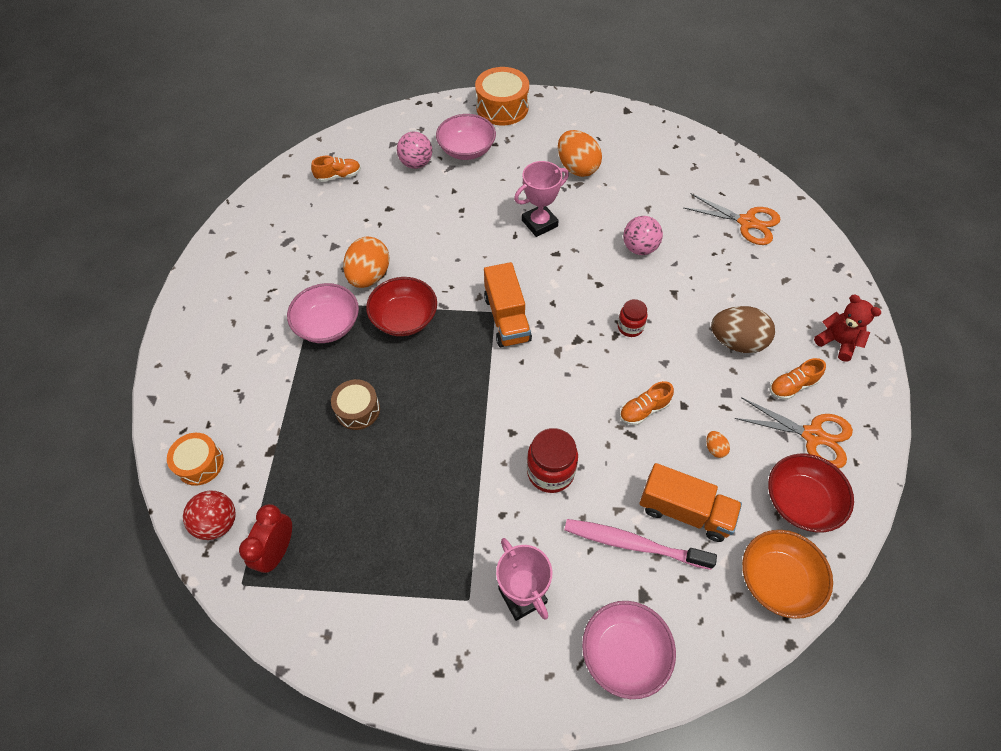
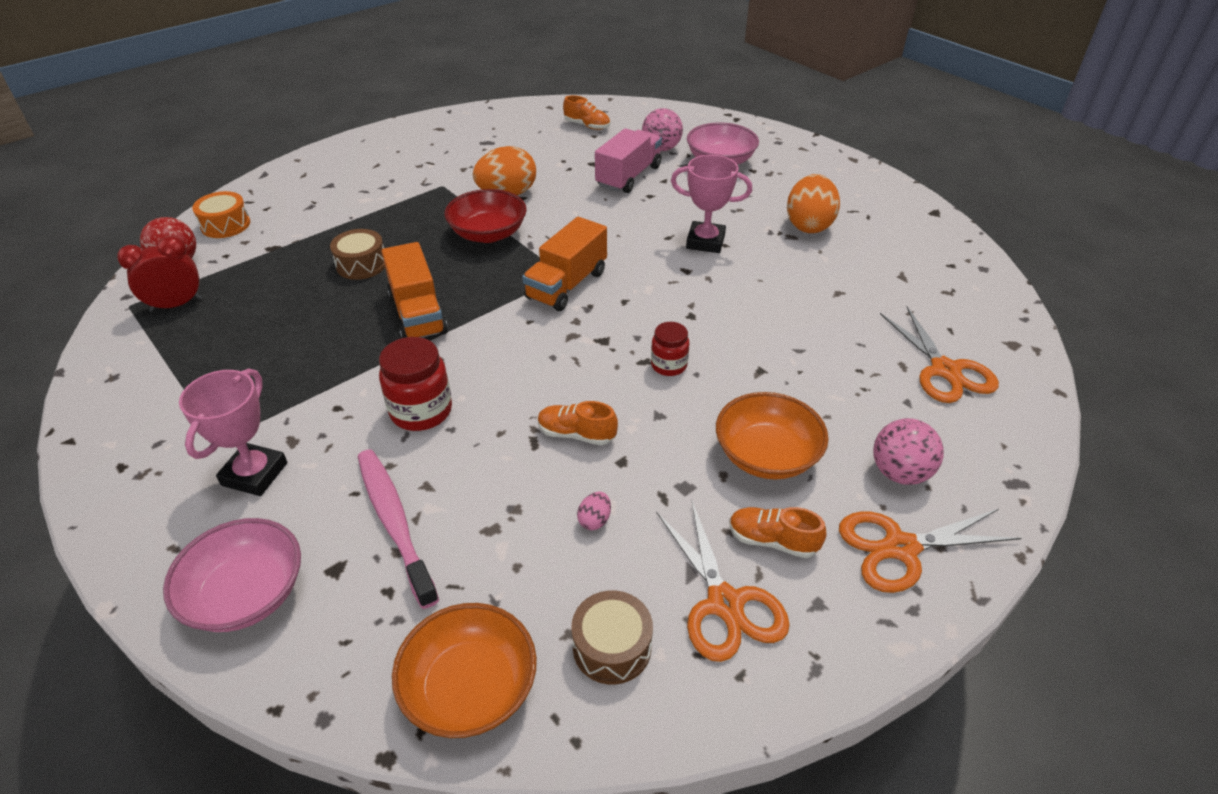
camera: 45 degrees right, 15 degrees down
pink bowl [287,283,359,343] -> none
orange drum [475,67,529,126] -> none
pink ball [623,216,663,255] -> pink ball moved to [873,418,944,485]
orange truck [639,463,742,542] -> orange truck moved to [381,242,448,338]
orange egg [706,431,730,458] -> pink egg [577,491,611,530]
brown egg [711,306,775,353] -> orange bowl [716,392,829,480]
red bowl [768,454,854,532] -> brown drum [571,590,653,685]
red teddy bear [814,295,881,361] -> orange scissors [839,509,1022,593]
none -> pink truck [595,128,662,193]

